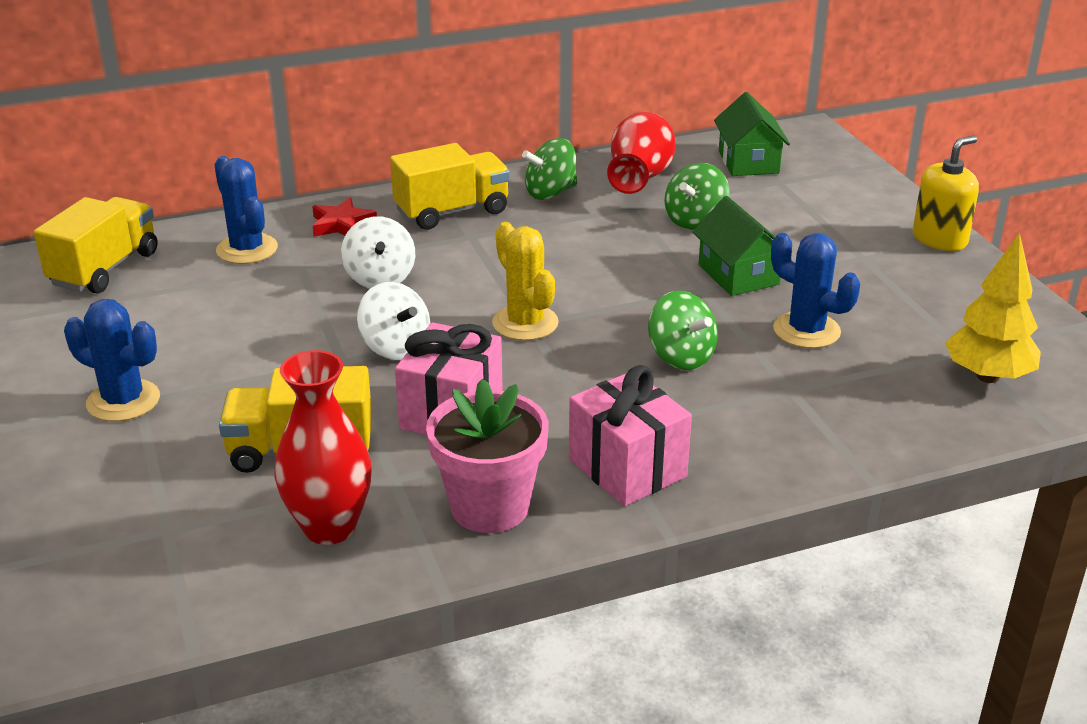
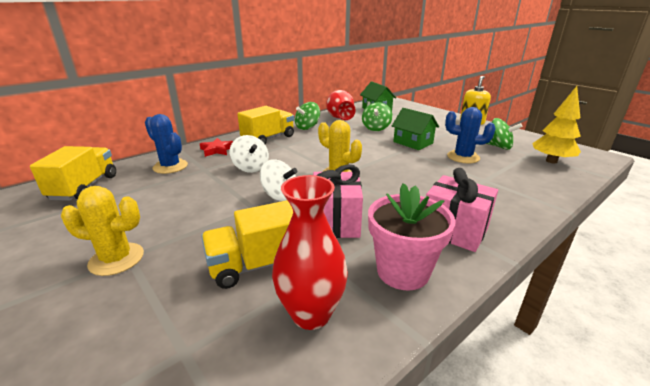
camera: 20 degrees left, 5 degrees down
blue cactus [64,299,160,422] -> yellow cactus [61,186,144,276]
green spinning top [648,291,718,370] -> green spinning top moved to [486,118,523,150]

